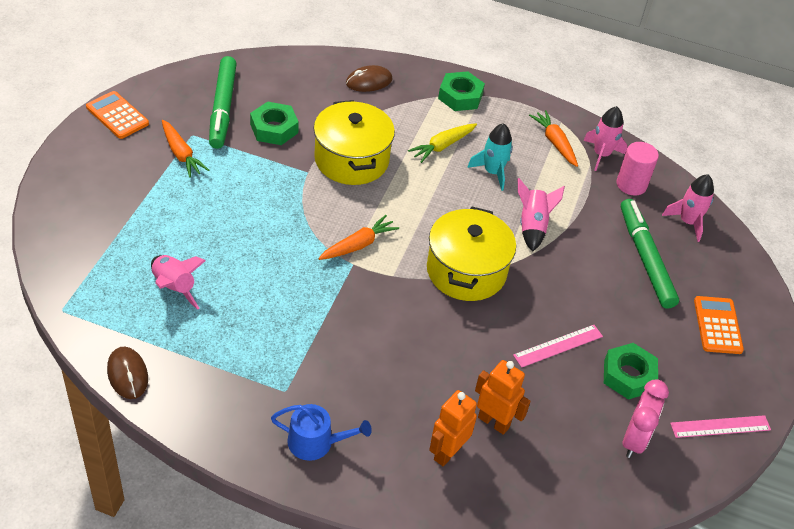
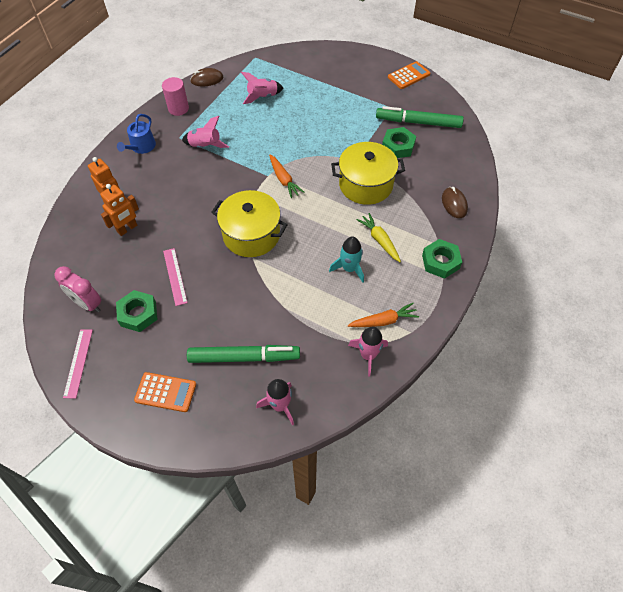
camera: 105 degrees right, 10 degrees up
orange carrot [162,120,209,178] -> none
pink rocket [518,178,565,252] -> pink rocket moved to [182,116,229,148]
pink cylinder [616,142,659,196] -> pink cylinder moved to [162,77,189,116]

